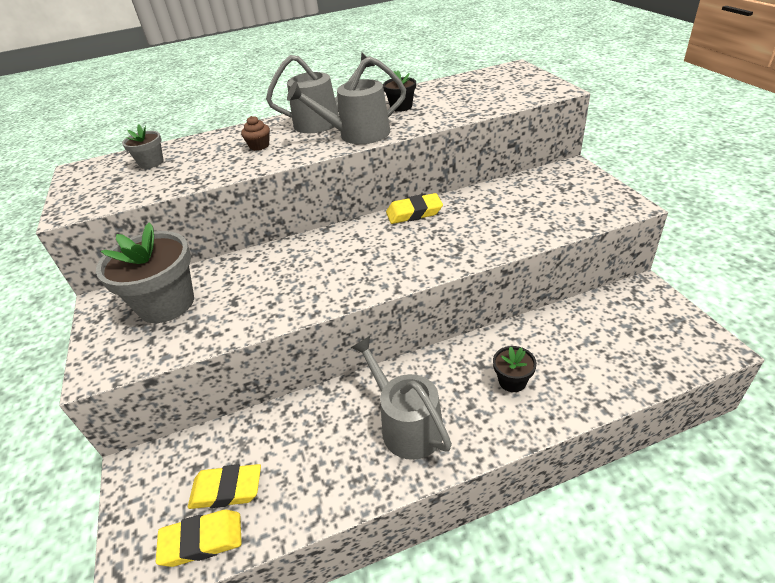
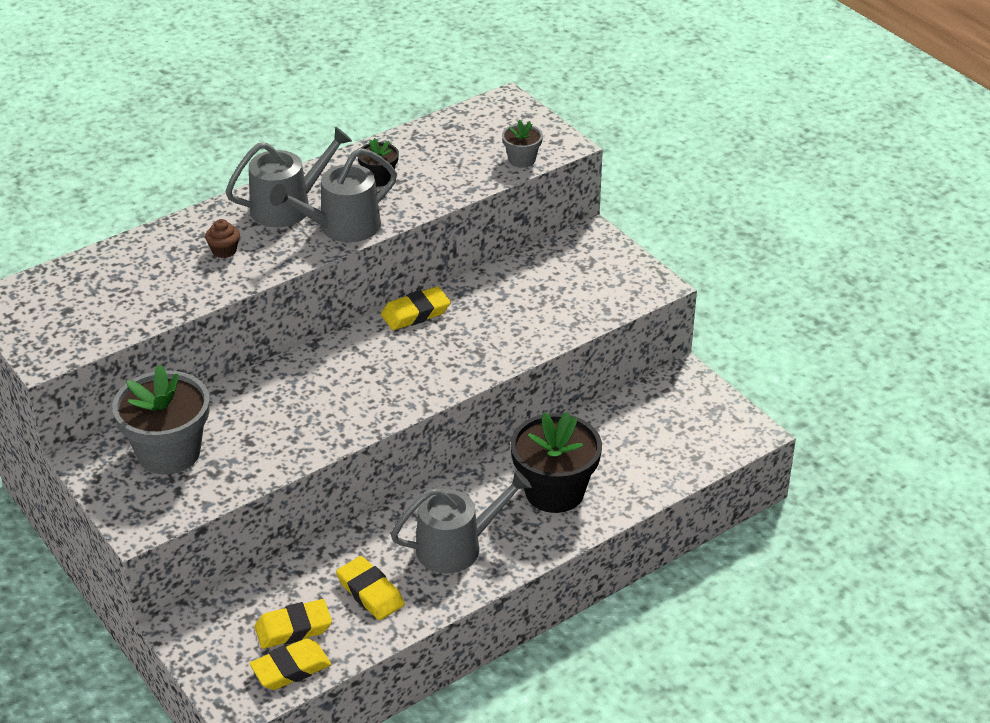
camera: 20 degrees left, 0 degrees up
grey flower pot [122,124,164,169] -> grey flower pot moved to [502,120,543,168]
grey watering can [351,336,452,460] -> grey watering can turned 120 degrees clockwise [391,470,531,573]
black flower pot [493,346,537,392] -> black flower pot [510,412,602,513], size x2.06
none -> yellow eraser [336,556,405,620]

